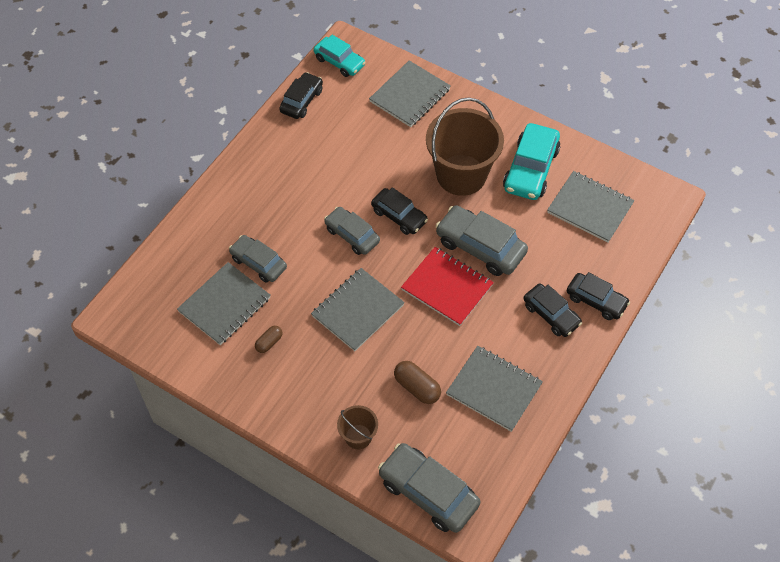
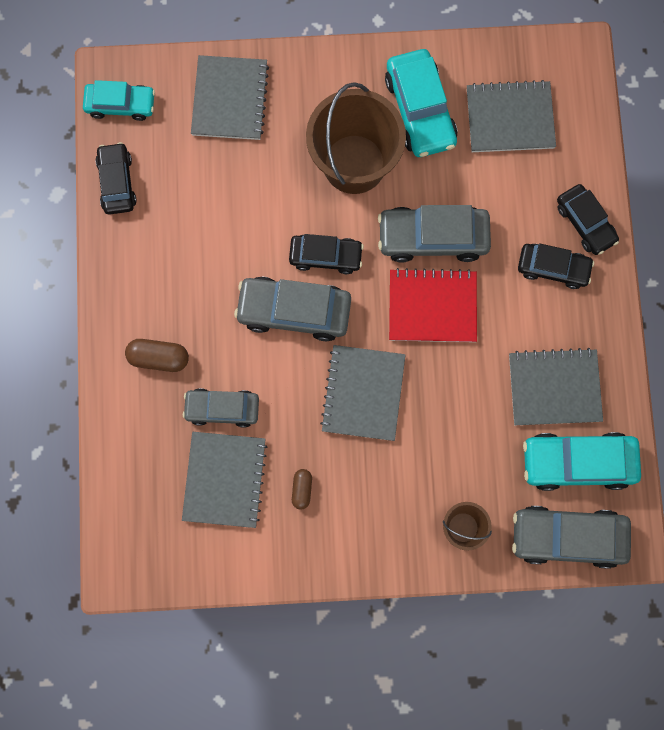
camera: 35 degrees left, 20 degrees up
grey car [324,207,380,255] -> grey car [234,277,351,341], size x1.53
brown capsule [394,361,441,404] -> brown capsule moved to [125,339,189,372]
black car [567,272,630,320] -> black car turned 60 degrees clockwise [557,184,619,255]
none -> turquoise car [523,432,641,491]

